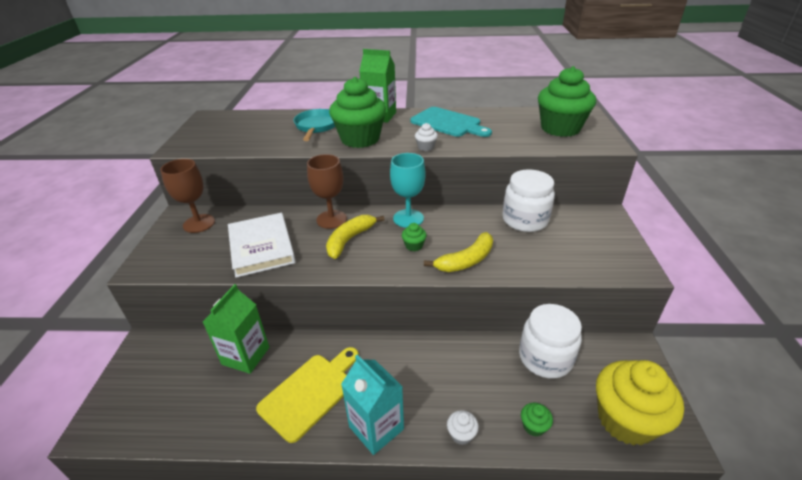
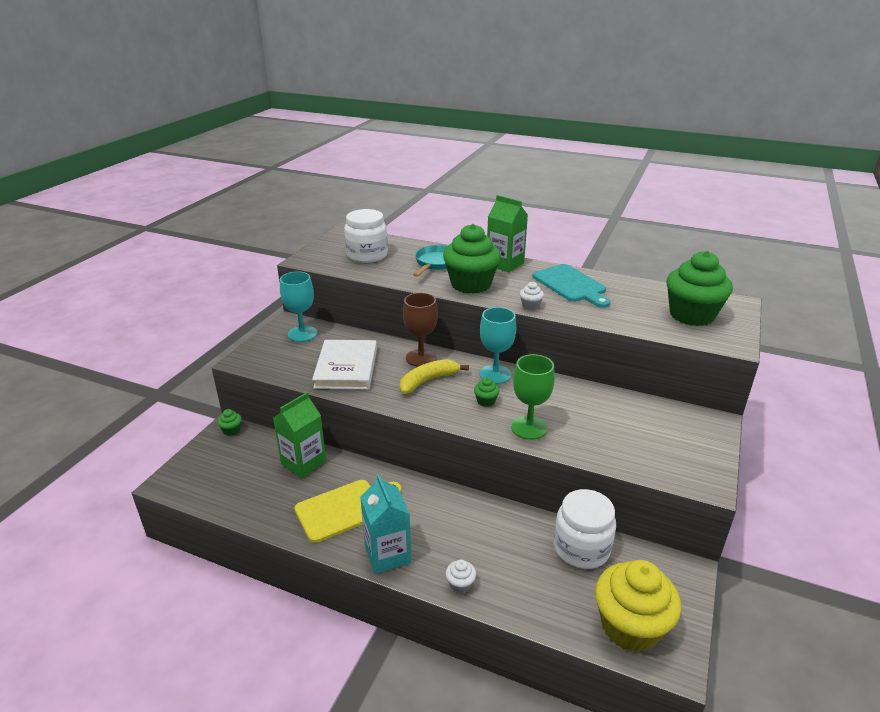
camera: 20 degrees right, 5 degrees down
brown goblet [160,159,215,233] -> turquoise goblet [280,272,317,342]
yellow banana [424,232,493,272] -> green goblet [511,354,555,440]
white jar [502,169,555,232] -> white jar moved to [344,209,388,263]
green cupcake [521,403,553,437] -> green cupcake moved to [217,409,242,436]

